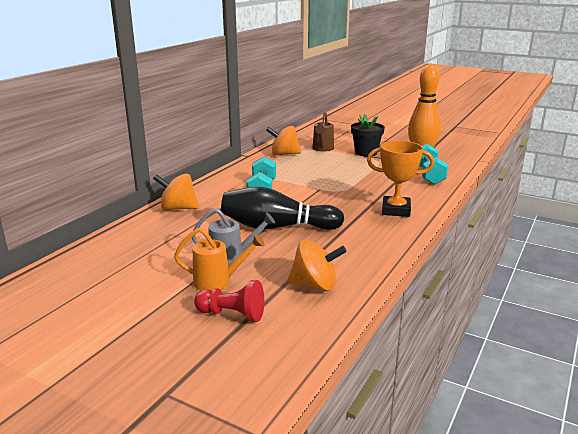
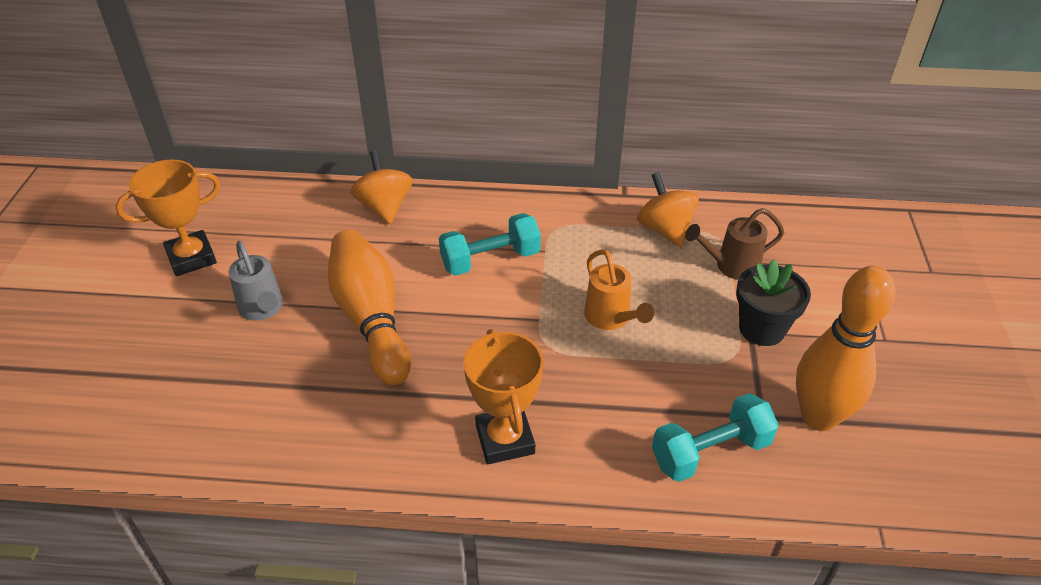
camera: 65 degrees right, 20 degrees up
orange watering can [174,228,265,291] -> orange watering can moved to [584,249,654,330]
red pawn [194,280,264,322] -> none
black bowling pin [221,187,344,230] -> orange bowling pin [328,230,411,385]
orange spinning top [287,240,347,291] -> none
none -> orange trophy [115,160,220,276]

